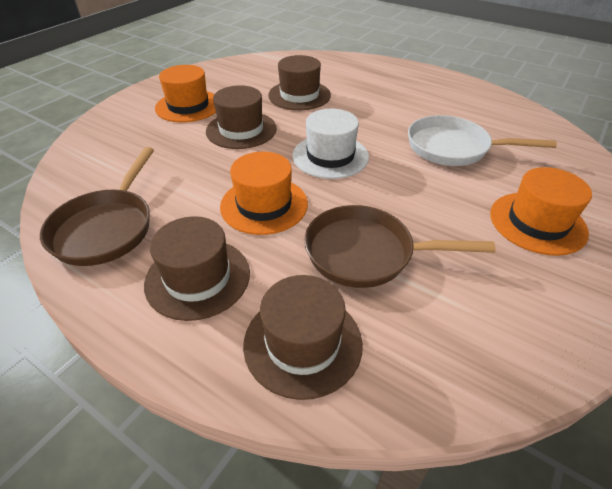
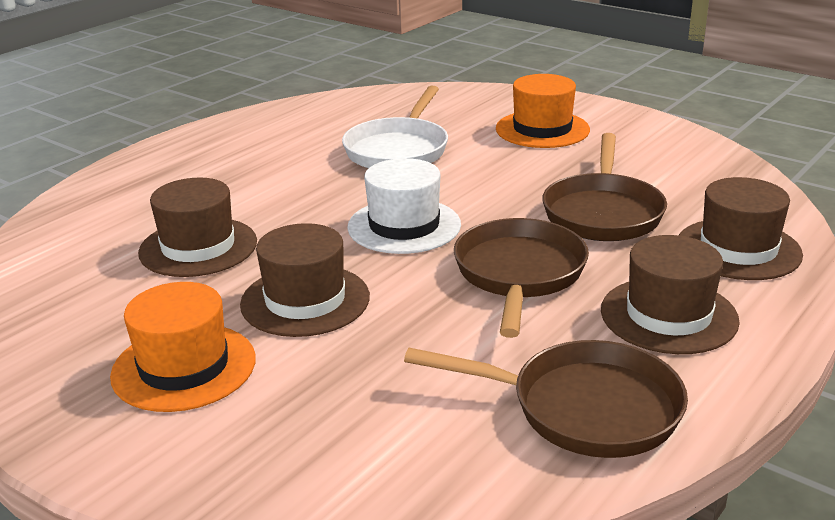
camera: 85 degrees left, 15 degrees down
orange hat [220,152,308,235] -> brown pan [454,218,589,338]

